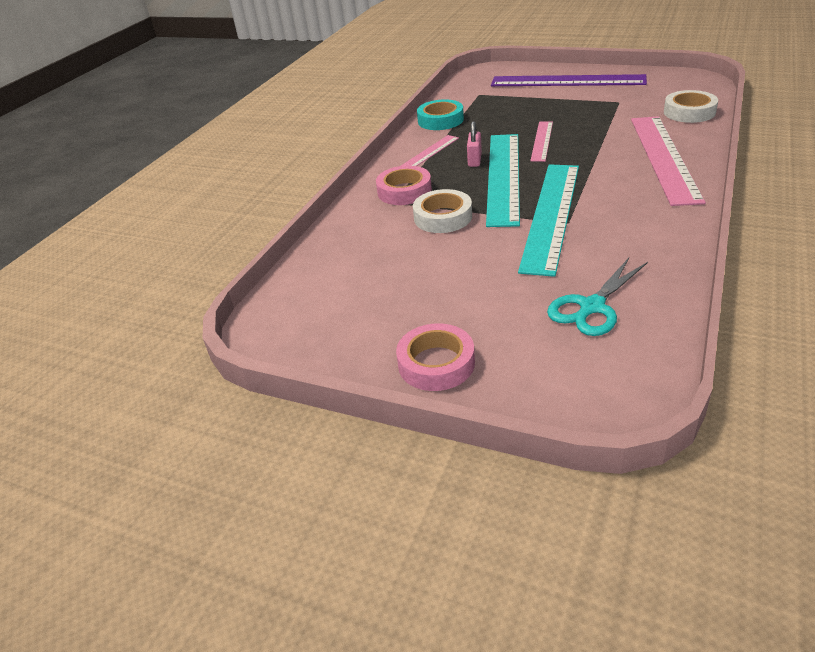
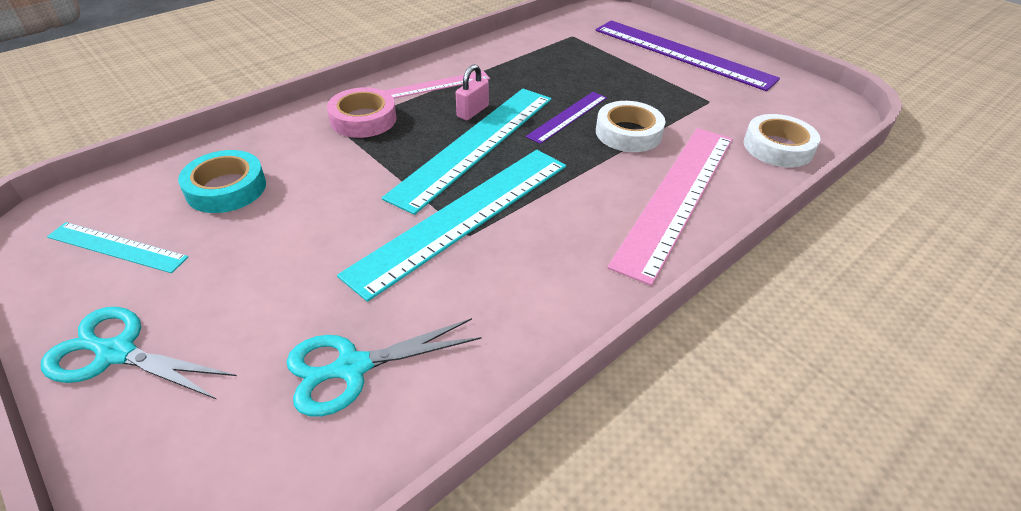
camera: 20 degrees right, 5 degrees up
pink tape [396,323,475,391] -> turquoise scissors [41,307,237,400]
white tape [413,189,472,233] -> white tape moved to [596,101,665,152]
turquoise tape [417,99,464,130] -> turquoise tape moved to [178,150,266,213]
pink ruler [530,122,553,162] -> purple ruler [526,92,607,144]
none -> turquoise ruler [47,222,188,273]

